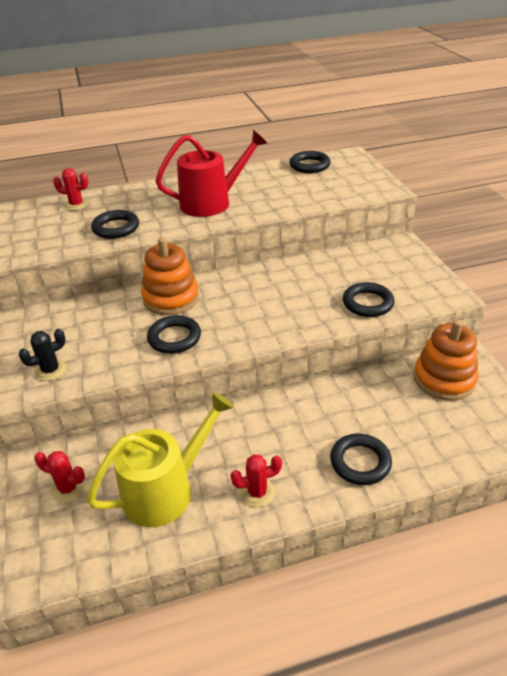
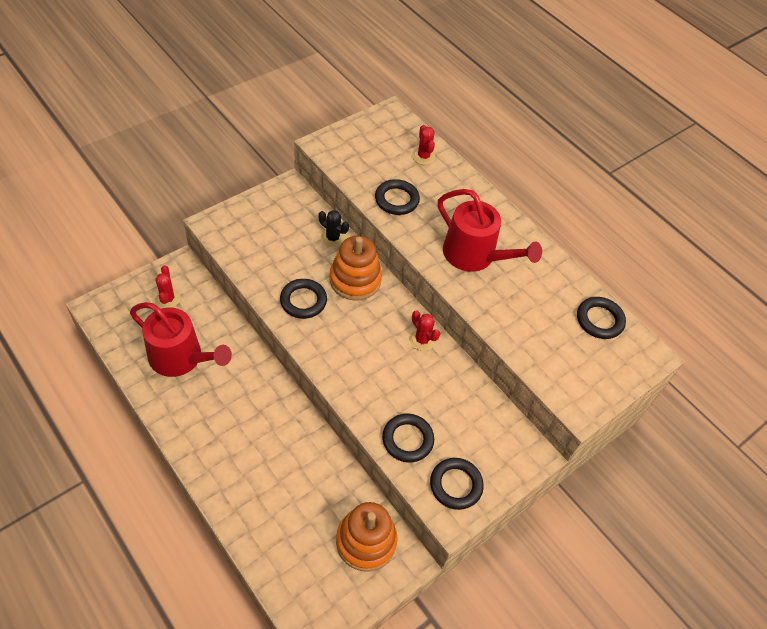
camera: 60 degrees right, 15 degrees up
black cactus [19,329,67,381] -> black cactus moved to [319,210,349,247]
yellow watering can [86,392,234,527] -> red watering can [130,302,232,377]
red cactus [230,454,282,507] -> red cactus moved to [409,310,440,351]
black ring [330,434,392,485] -> black ring moved to [430,458,484,510]

